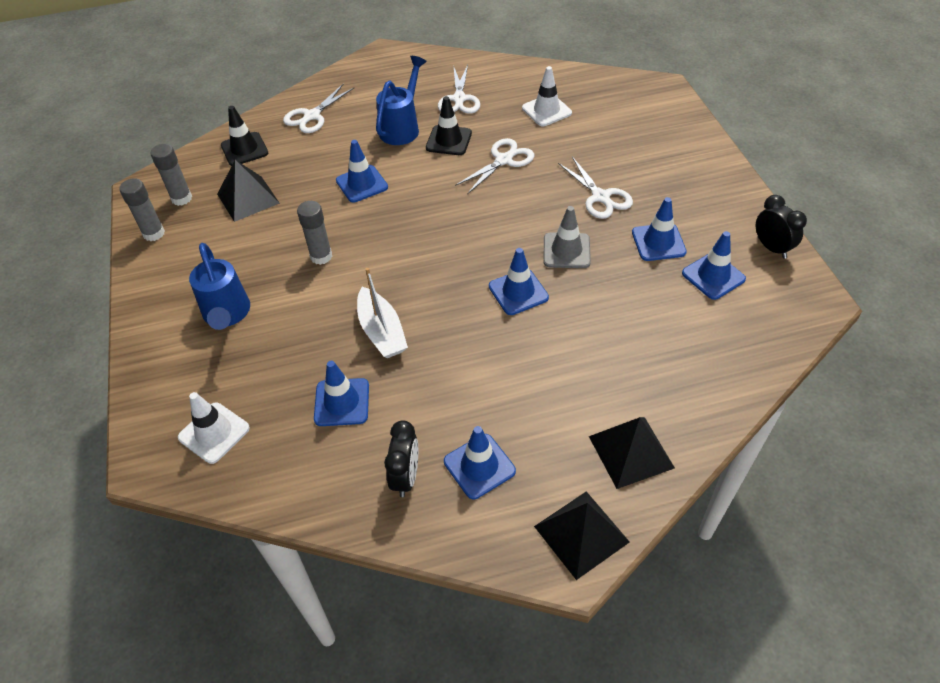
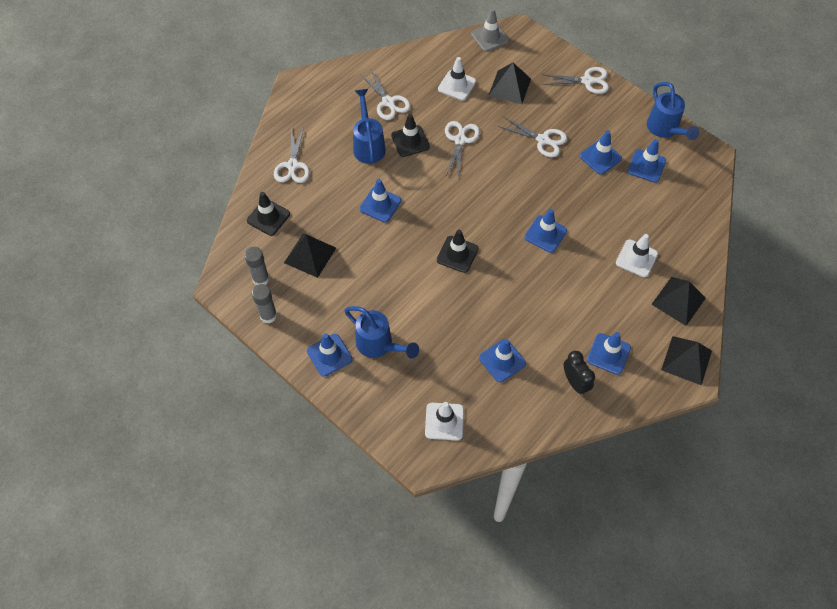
camera: 35 degrees left, 10 degrees up
grey glue stick [297,201,332,265] -> none
white boat [357,268,408,358] -> none
grey traffic cone [544,206,591,268] -> grey traffic cone moved to [471,8,509,52]
black clock [756,195,807,259] -> blue watering can [647,82,699,140]
none -> blue traffic cone [307,333,353,377]
none -> black traffic cone [437,230,478,273]
none -> black pyramid [488,63,531,104]
none -> white scissors [542,67,609,94]
none -> white traffic cone [616,234,658,277]

